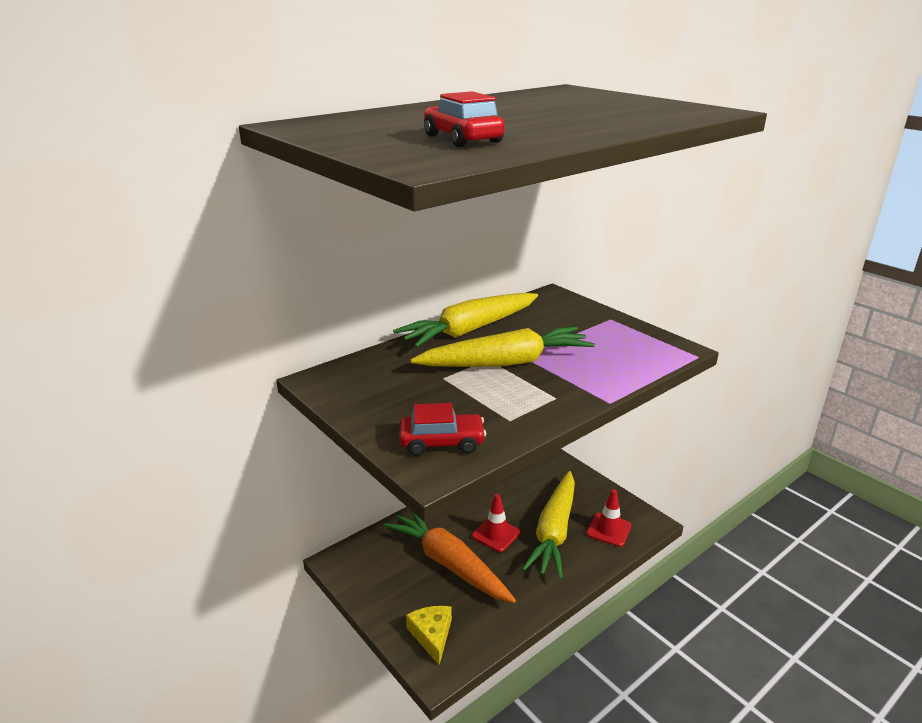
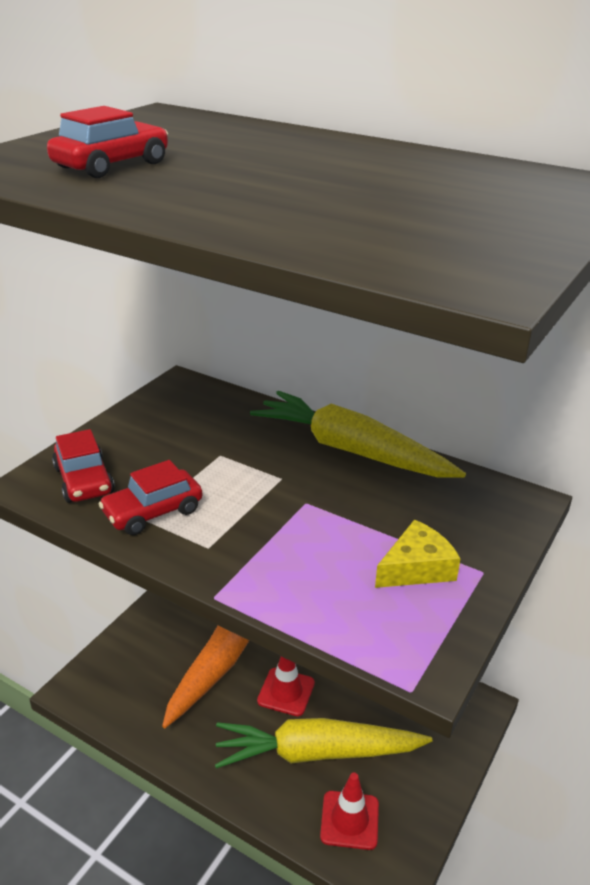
camera: 70 degrees right, 5 degrees up
yellow cheese [406,606,452,665] -> yellow cheese moved to [375,520,461,588]
yellow carrot [410,326,595,367] -> none
none -> red car [99,460,203,535]

